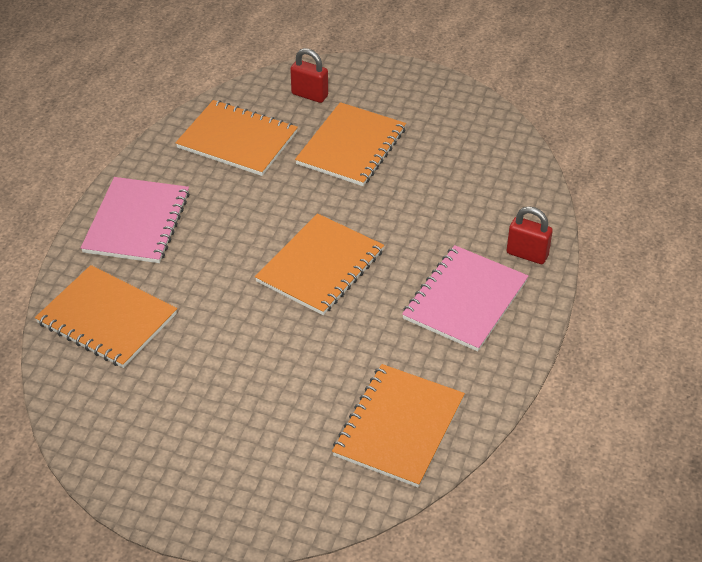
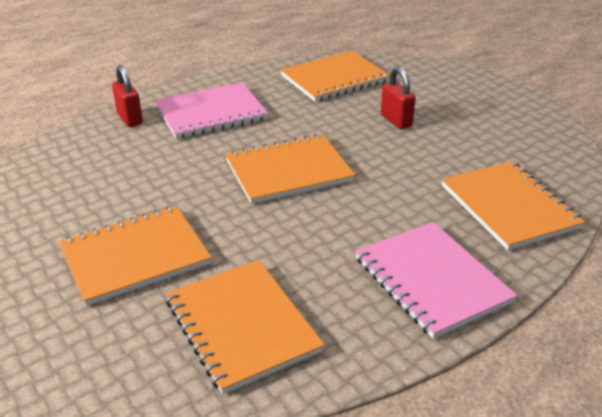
camera: 145 degrees left, 10 degrees down
pink notebook [81,177,190,263] -> pink notebook turned 75 degrees counterclockwise [355,222,518,339]
red padlock [290,48,328,103] -> red padlock moved to [381,67,416,129]

